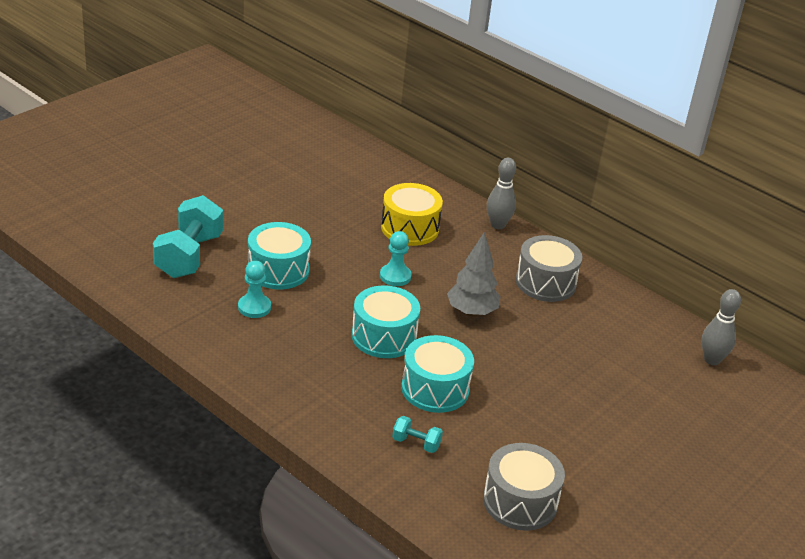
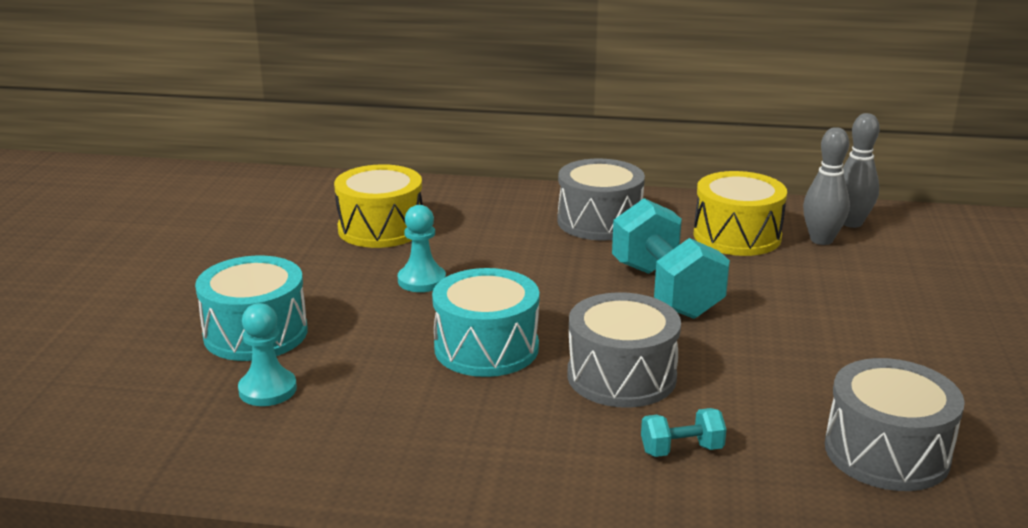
camera: 30 degrees left, 10 degrees down
turquoise dumbbell [153,195,223,278] -> turquoise dumbbell moved to [612,198,730,319]
turquoise drum [401,335,474,413] -> grey drum [568,292,681,408]
grey tree [447,232,500,317] -> none
grey bowling pin [487,158,516,229] -> grey bowling pin moved to [803,127,850,245]
none -> yellow drum [694,171,787,256]

